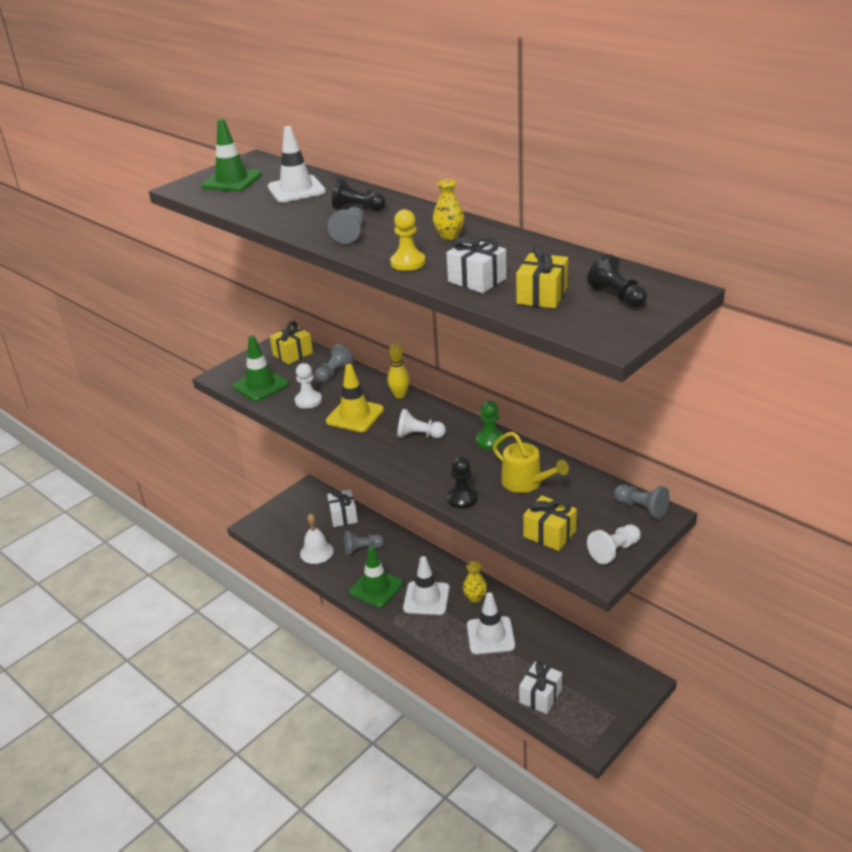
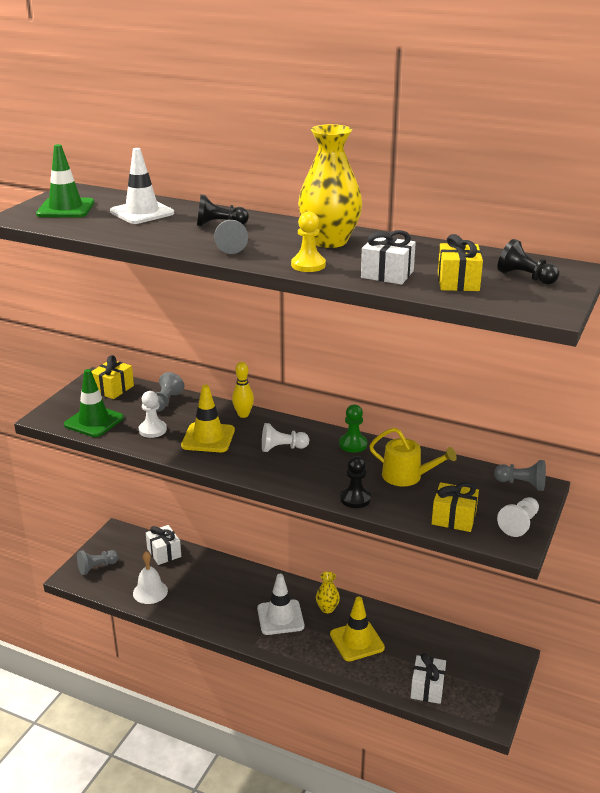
camera: 20 degrees left, 5 degrees down
grey pawn [344,531,384,555] -> grey pawn moved to [77,550,119,575]
green traffic cone [349,546,403,608] -> none
yellow vase [433,179,464,240] -> yellow vase [298,124,362,248], size x2.05
white traffic cone [467,592,515,654] -> yellow traffic cone [330,596,385,662]

